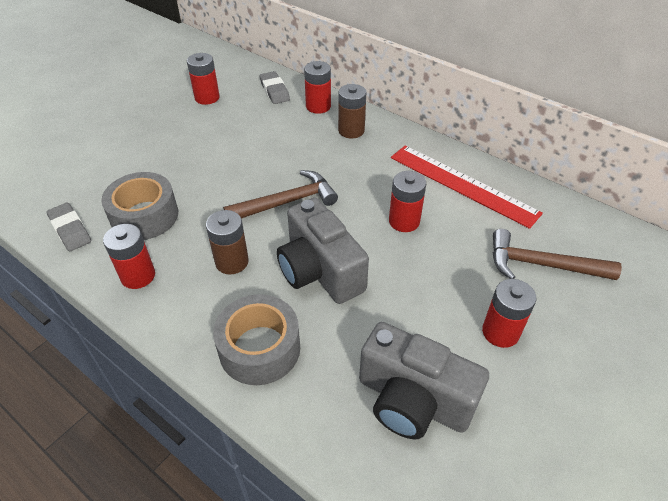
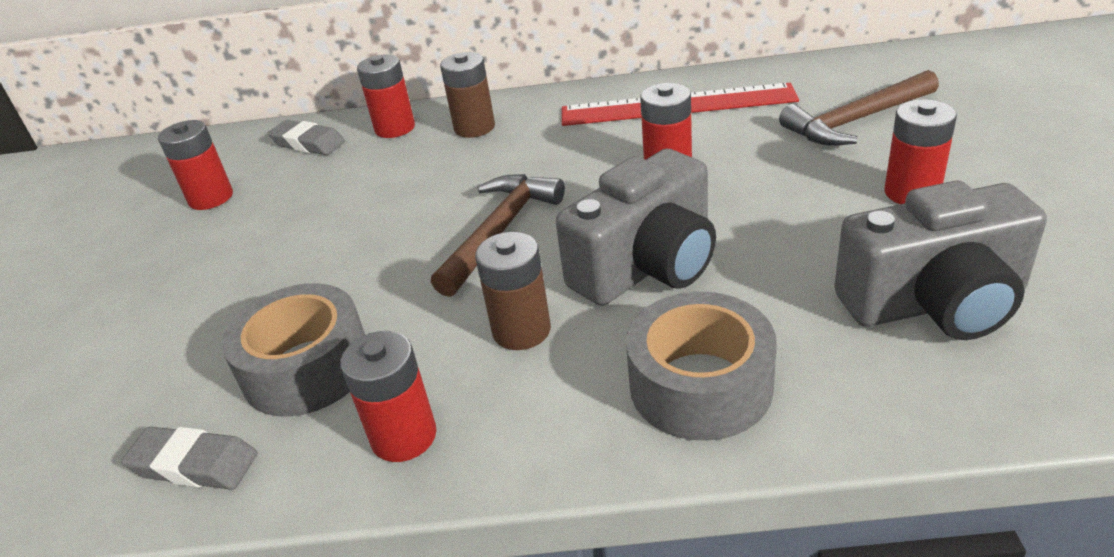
camera: 35 degrees left, 10 degrees down
grey camera [277,198,369,304] -> grey camera turned 60 degrees counterclockwise [556,149,716,306]

